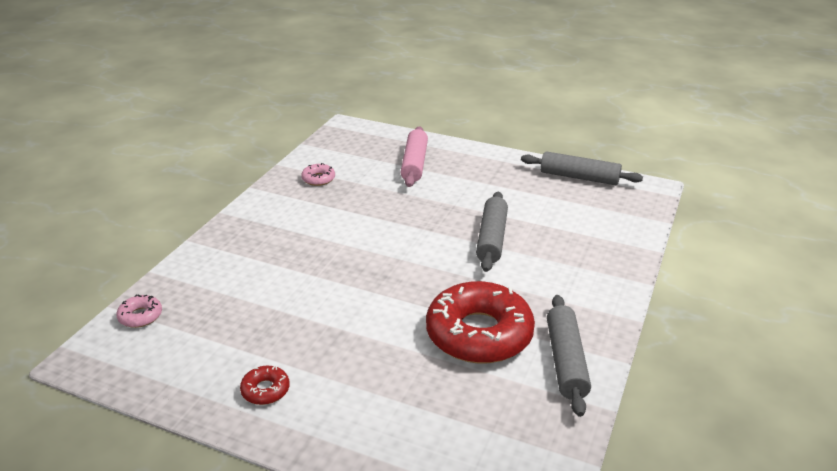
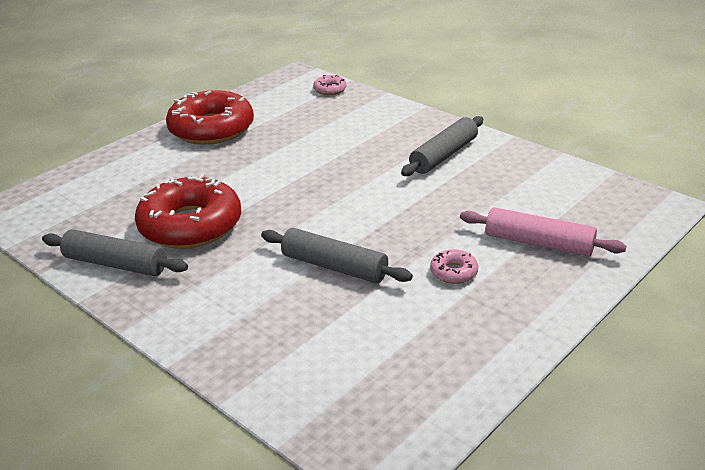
camera: 110 degrees right, 0 degrees up
red donut [240,366,290,405] -> red donut [166,90,254,145], size x2.41
pink donut [301,163,335,186] -> pink donut moved to [430,249,478,284]
grey rolling pin [521,151,643,185] -> grey rolling pin moved to [401,116,483,176]

